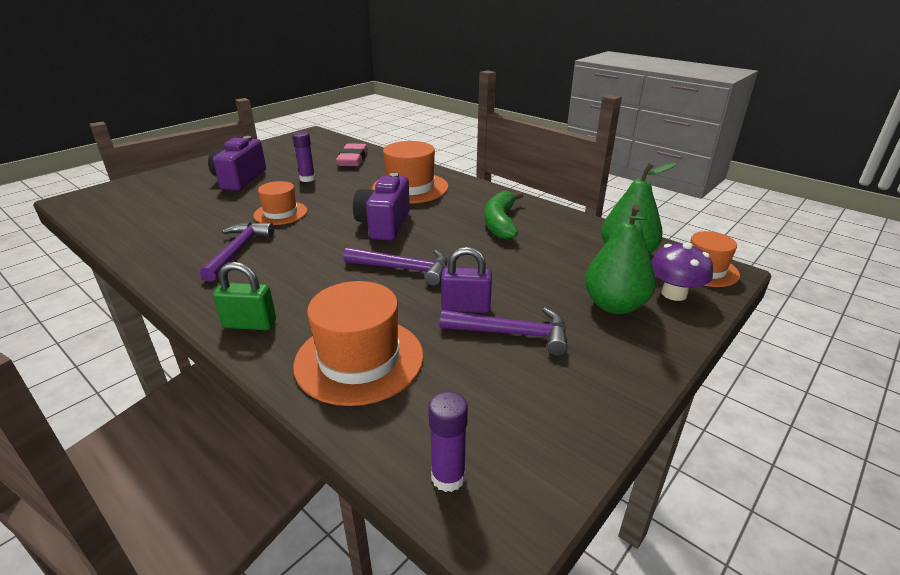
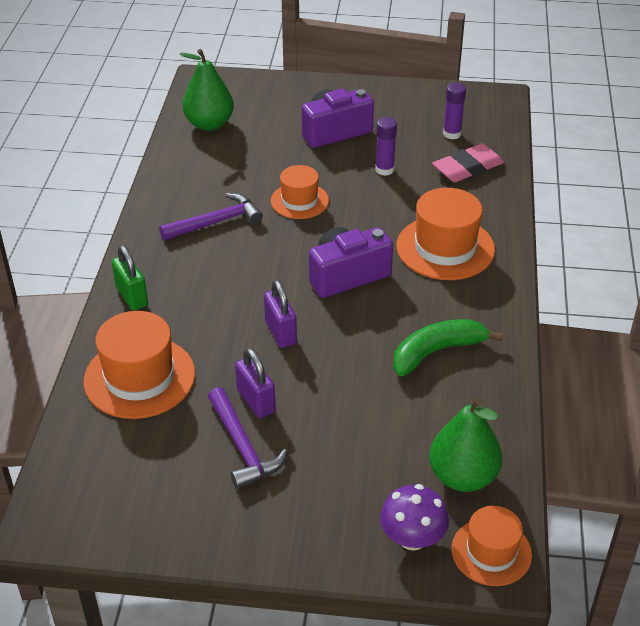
camera: 55 degrees right, 10 degrees up
purple hammer [343,247,447,286] -> purple padlock [264,280,297,348]
purple glue stick [428,391,468,492] -> purple glue stick moved to [443,83,466,139]
green pear [585,205,656,314] -> green pear moved to [180,49,234,131]

